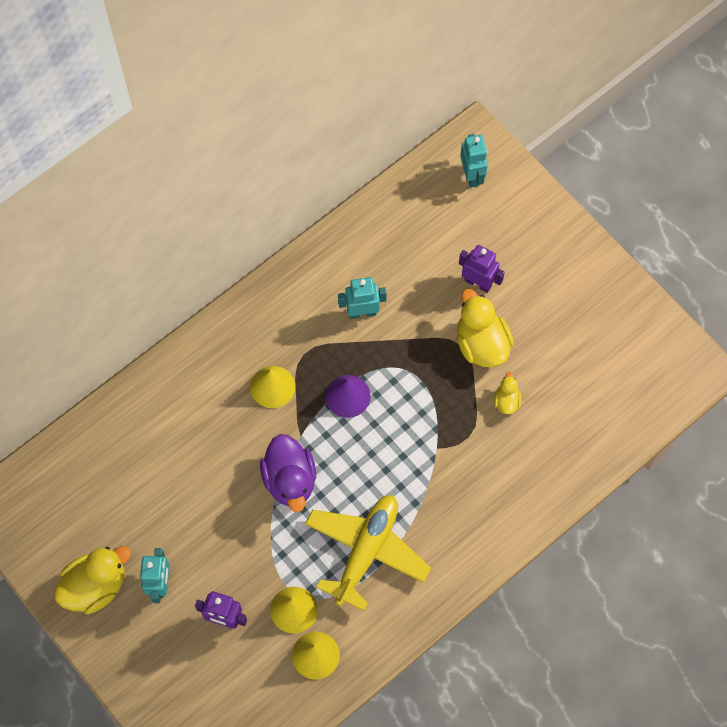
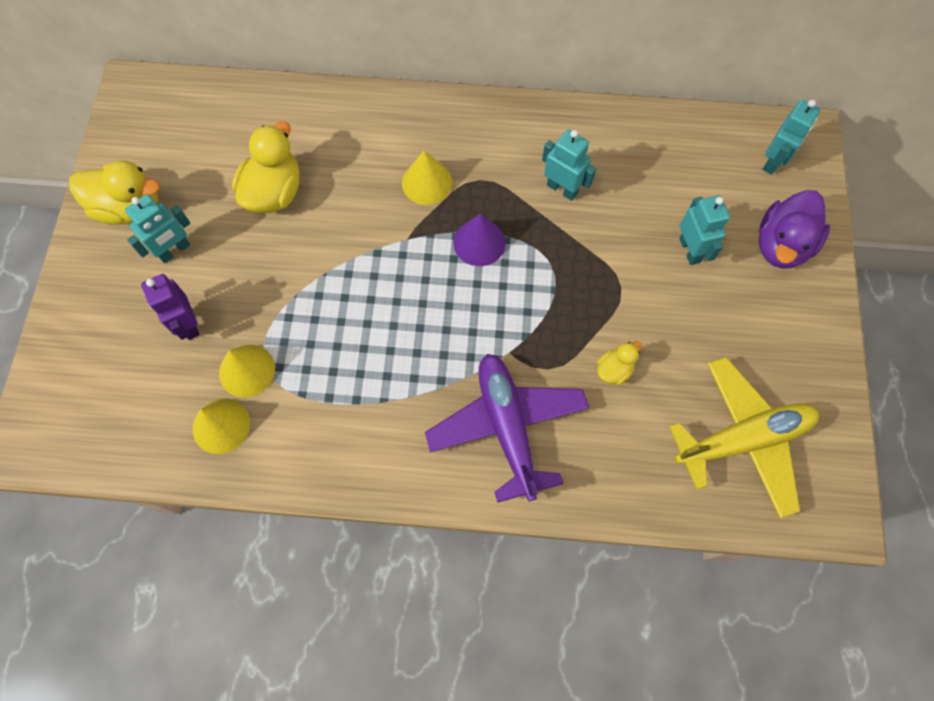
camera: 45 degrees right, 0 degrees up
purple duck [260,434,316,512] -> purple duck moved to [759,190,830,269]
yellow plane [305,495,431,611] -> yellow plane moved to [669,357,819,518]
yellow duck [457,289,514,367] -> yellow duck moved to [232,121,299,213]
purple robot [459,245,505,293] -> turquoise robot [679,195,730,265]
none -> purple plane [425,354,589,503]

